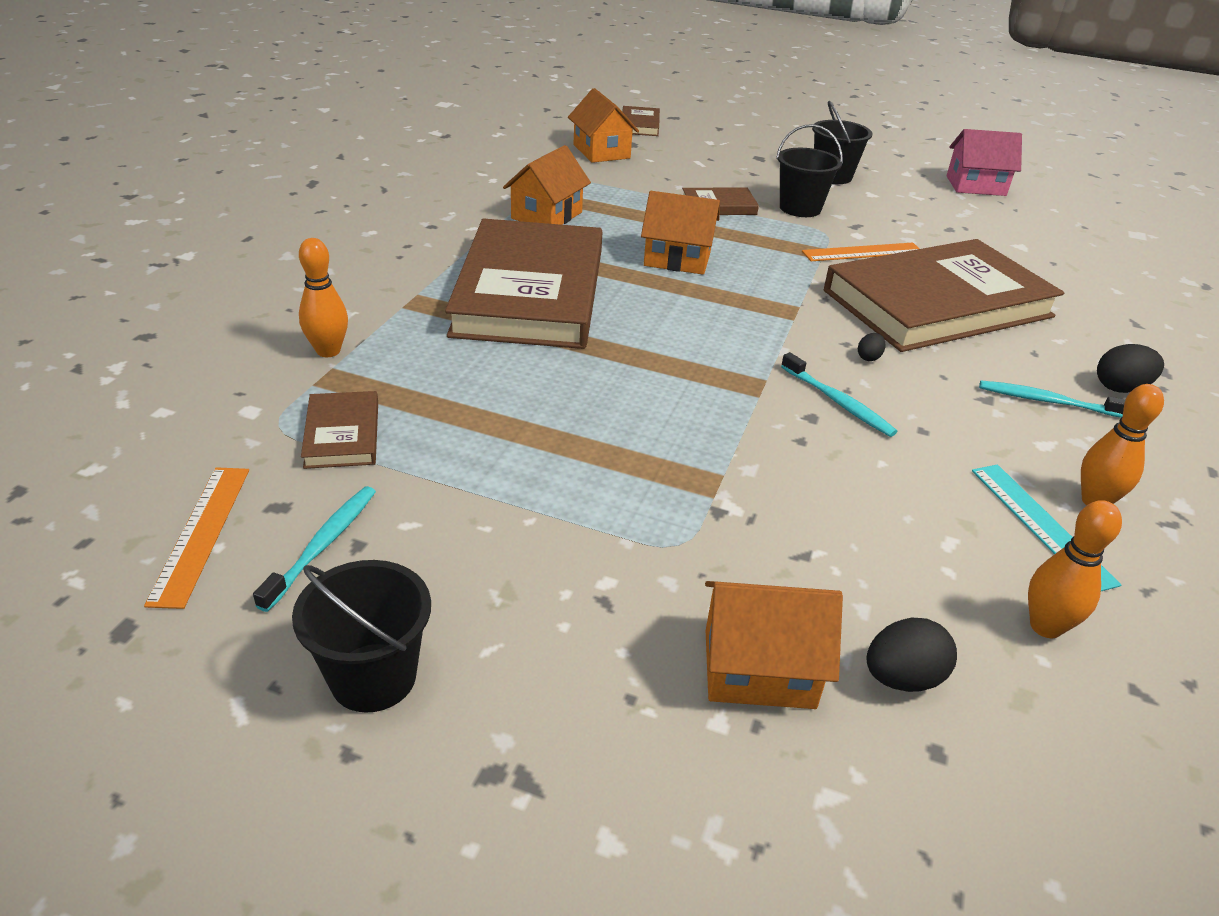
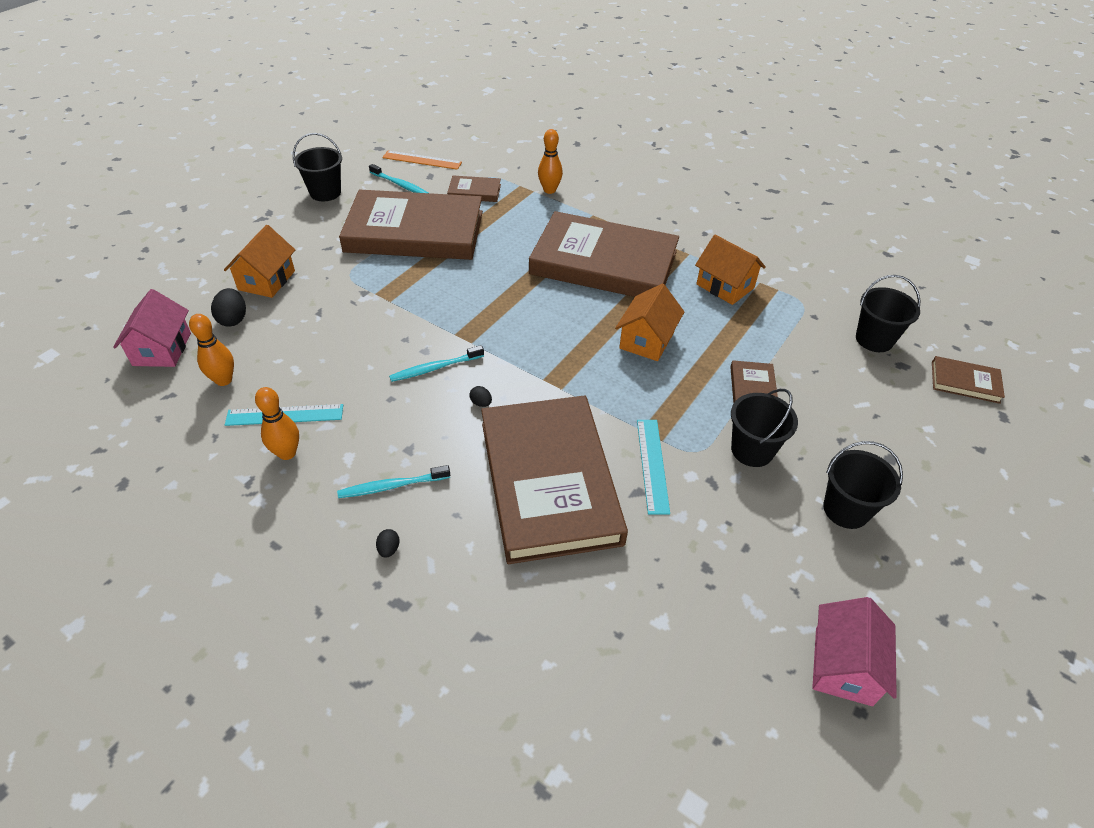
camera: 105 degrees right, 10 degrees up
orange house [568,88,639,163] -> black bucket [856,275,920,352]
orange ruler [802,243,920,261] -> turquoise ruler [637,420,670,515]
turquoise toothbrush [979,380,1125,418] -> turquoise toothbrush turned 135 degrees counterclockwise [337,465,450,498]
black egg [1097,344,1164,393] -> black egg [376,529,400,558], size x0.55
none -> pink house [113,289,191,367]
none -> brown book [339,190,483,260]

